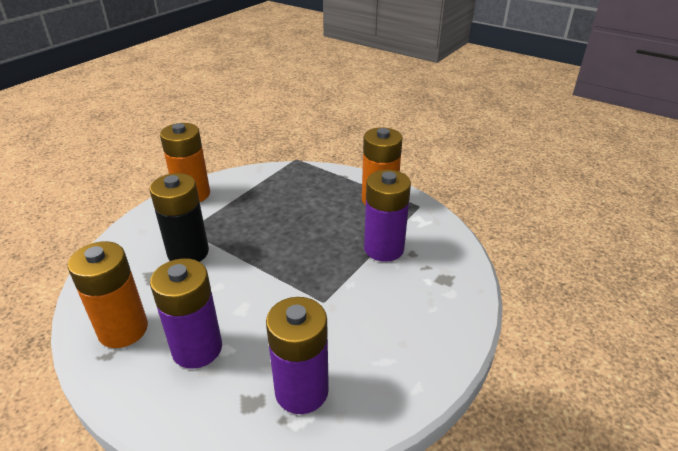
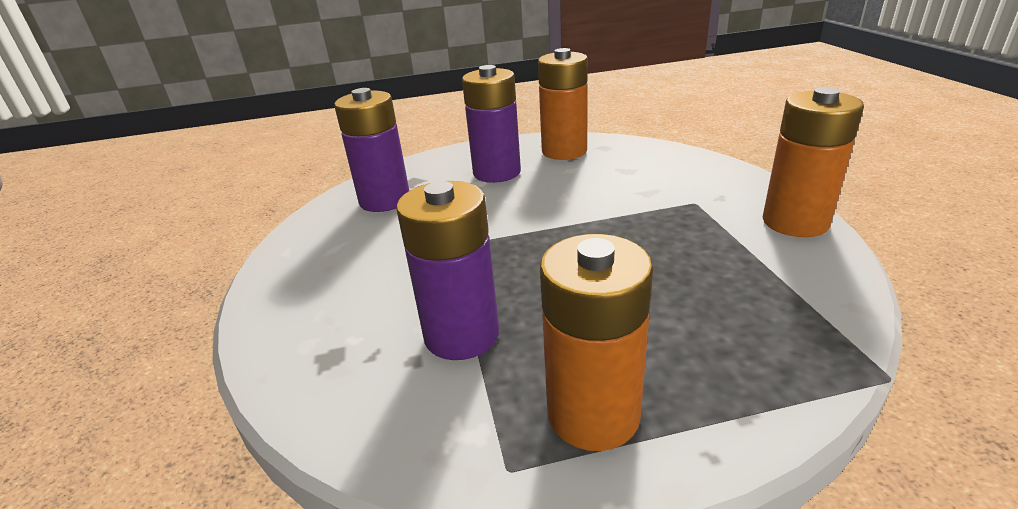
camera: 135 degrees right, 5 degrees down
black battery [150,173,209,262] -> none

